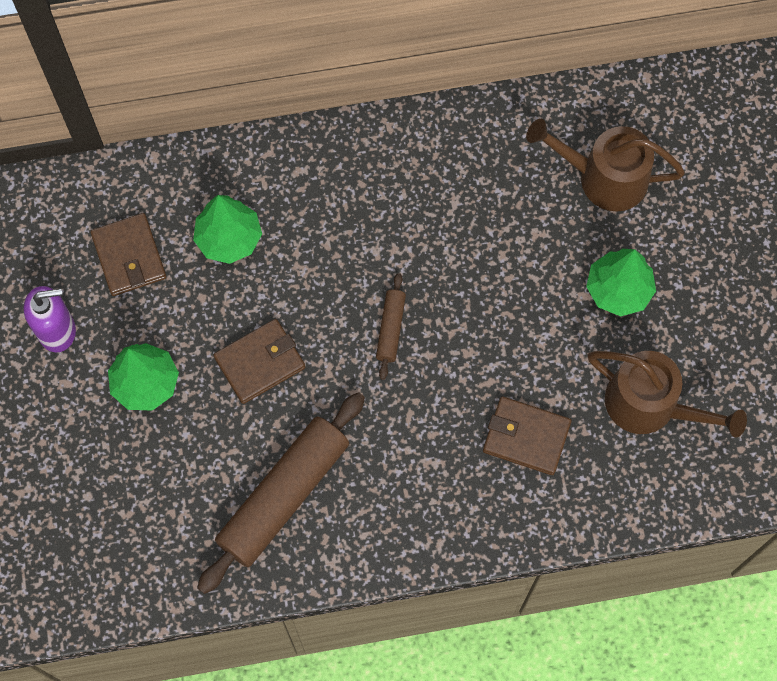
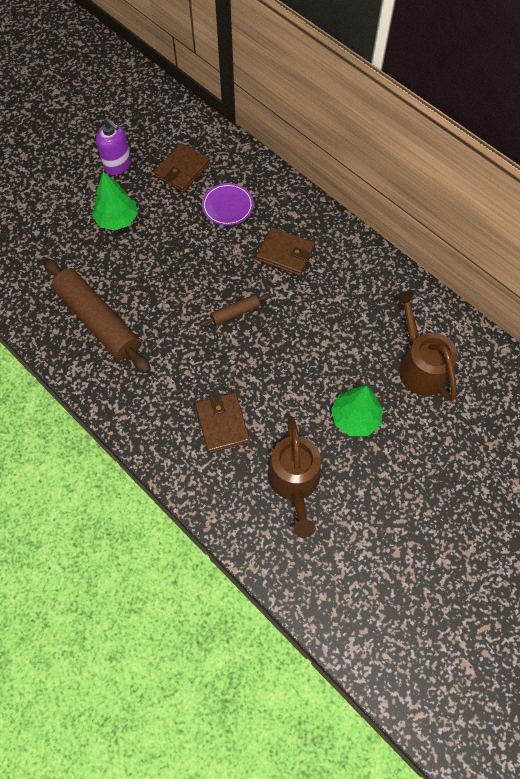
camera: 55 degrees right, 5 degrees down
green tree [193,195,262,264] -> purple plate [202,183,254,226]
brown rolling pin [197,392,365,594] -> brown rolling pin turned 45 degrees clockwise [43,258,151,373]
brown wallet [214,319,305,404] -> brown wallet moved to [256,227,315,276]

